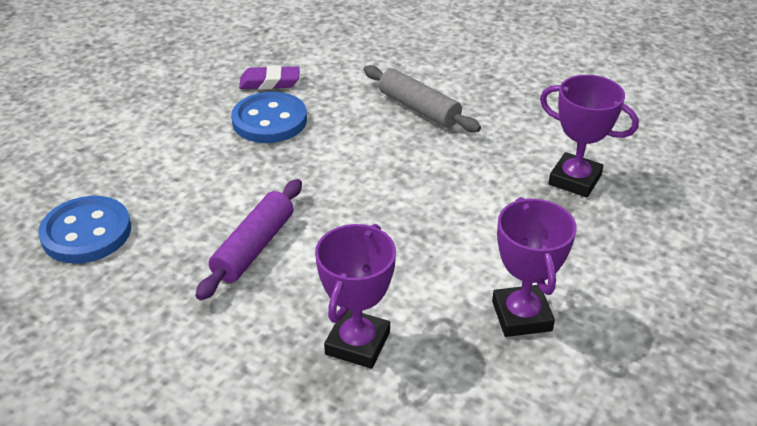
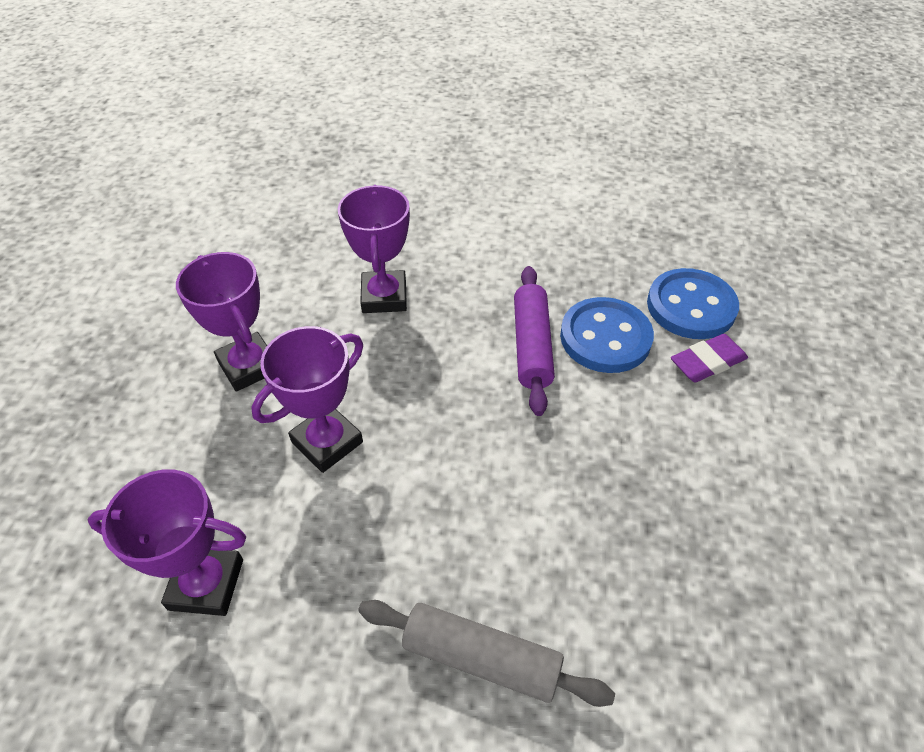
camera: 155 degrees right, 10 degrees up
blue button [231,92,307,143] -> blue button moved to [560,297,654,373]
purple eraser [239,65,300,90] -> purple eraser moved to [671,334,748,382]
none -> purple trophy [251,326,363,473]

